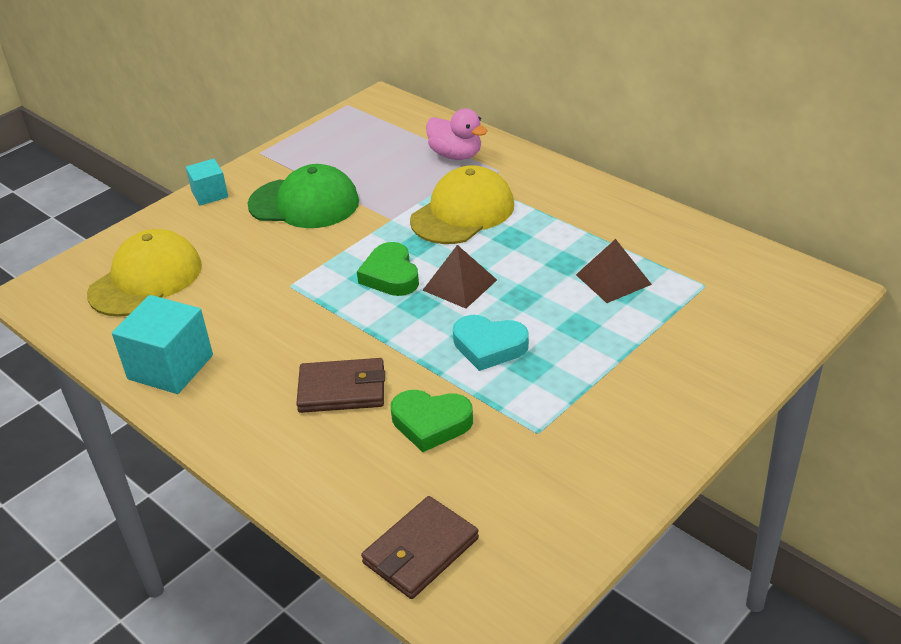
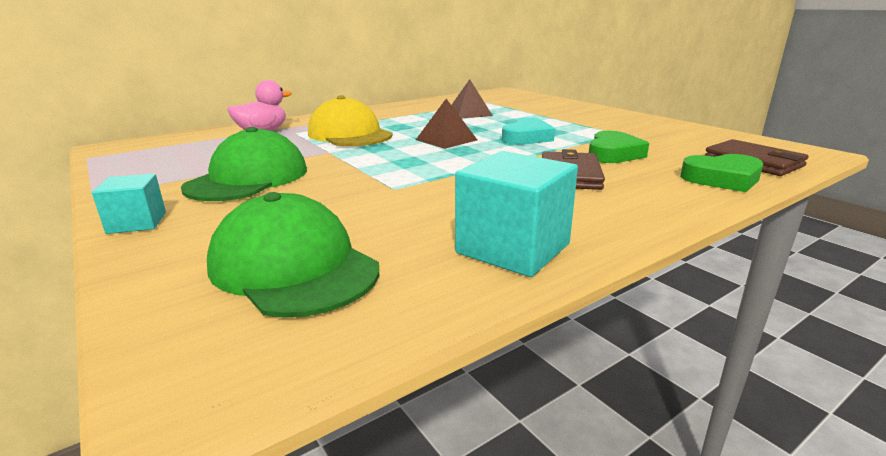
camera: 80 degrees left, 15 degrees down
yellow cap [87,229,202,317] -> green cap [207,192,379,318]
green heart [357,242,419,296] -> green heart moved to [680,154,763,192]

